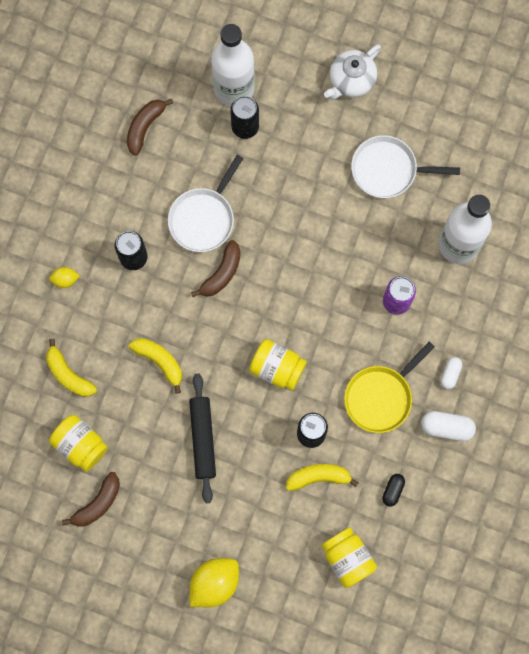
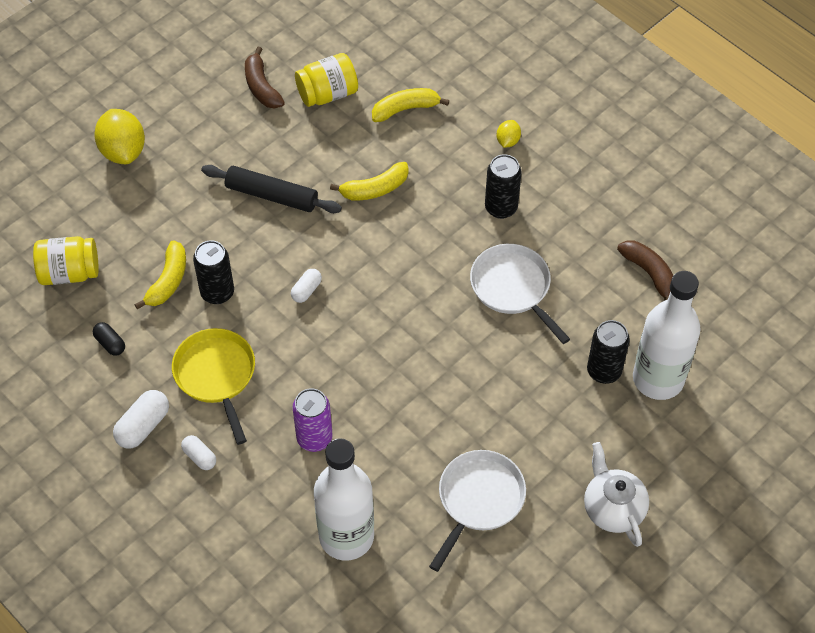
camera: 115 degrees right, 20 degrees down
brown banana [191,240,241,297] -> none
yellow jar [249,339,307,391] -> white capsule [291,269,322,303]

